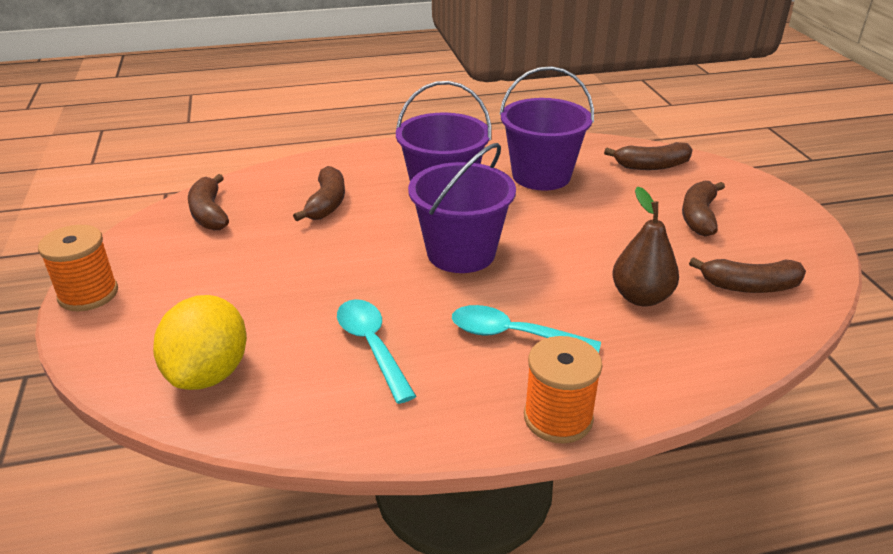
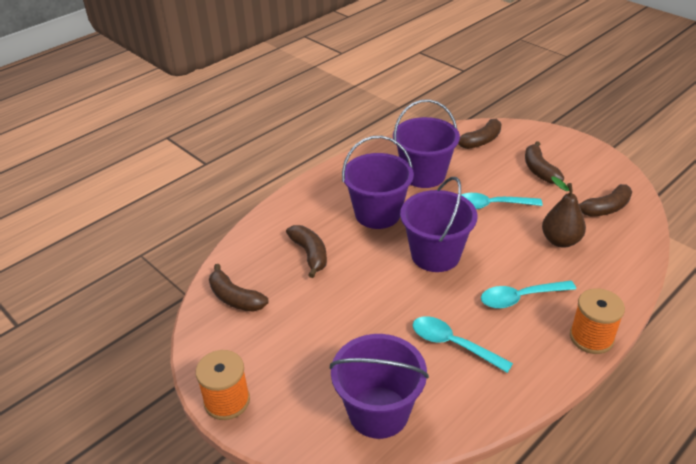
camera: 30 degrees left, 5 degrees up
yellow lemon [153,295,247,390] -> purple bucket [330,334,429,439]
none -> turquoise spoon [461,193,543,209]

